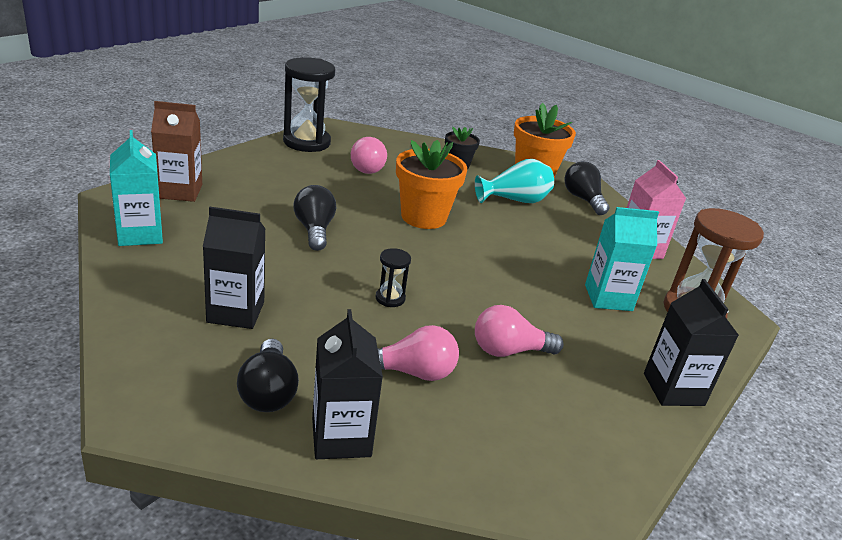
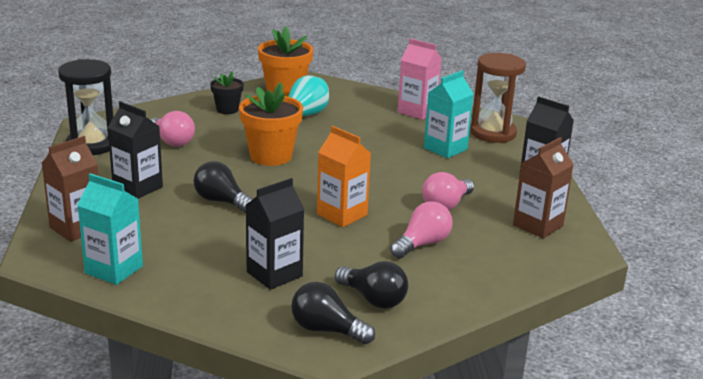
camera: 40 degrees left, 5 degrees down
black carton [312,309,383,459] -> black carton moved to [107,101,163,199]
black hourglass [375,248,411,307] -> orange carton [317,126,371,227]
black light bulb [564,161,609,215] -> black light bulb moved to [291,282,375,344]
none -> brown carton [513,137,574,238]

